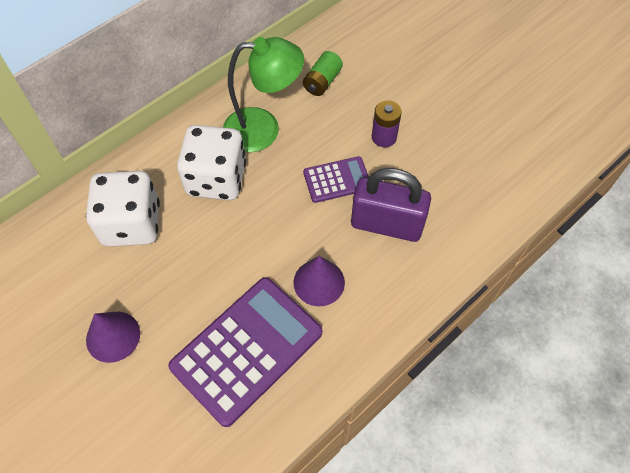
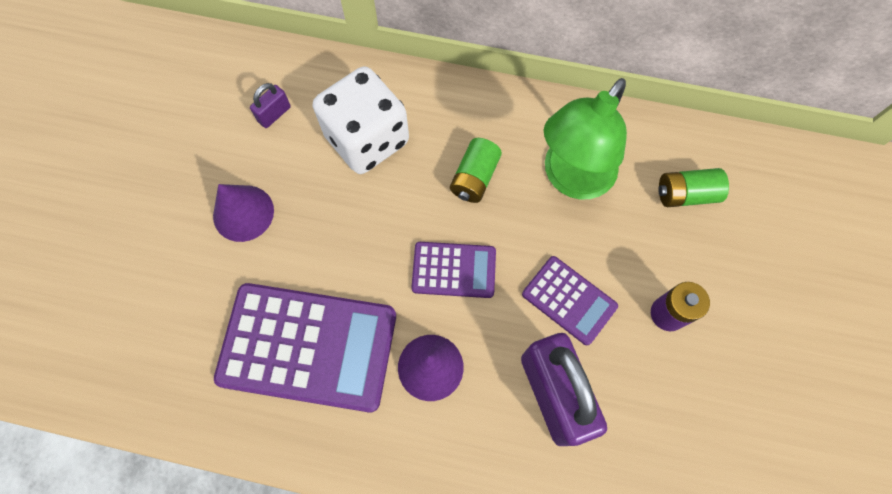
camera: 55 degrees right, 10 degrees up
white dice [177,125,246,200] -> green battery [450,138,502,203]
green lamp [223,37,304,152] -> green lamp turned 75 degrees clockwise [544,78,627,199]
none -> purple padlock [250,83,291,128]
none -> purple calculator [411,242,496,298]

